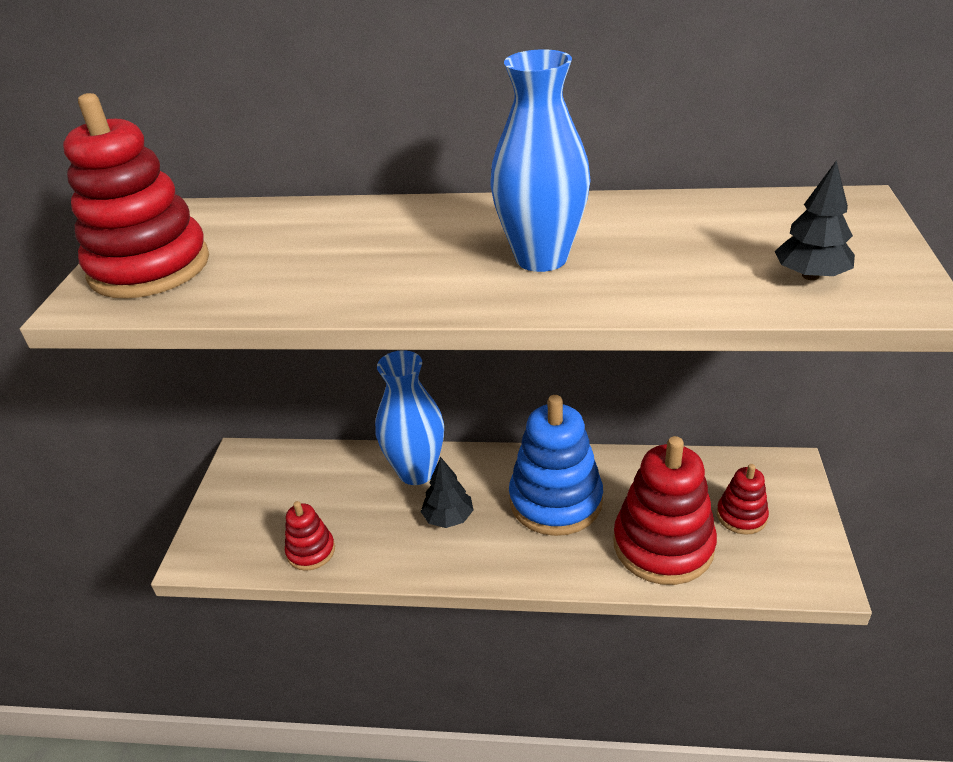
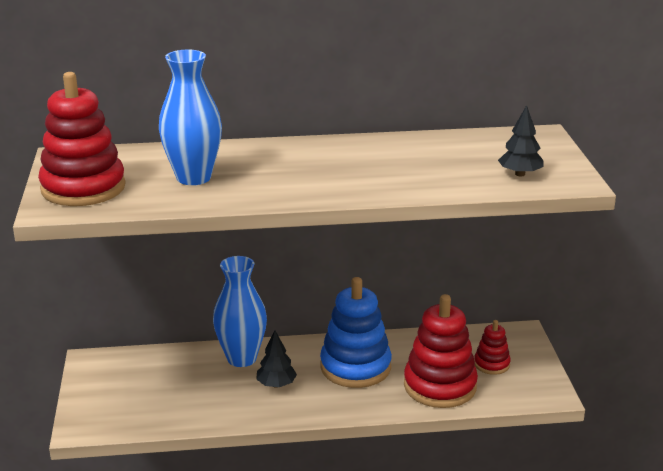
camera: 15 degrees left, 10 degrees down
red stacking toy [285,501,335,571] -> none
blue vase [491,49,591,272] -> blue vase moved to [159,50,222,185]

